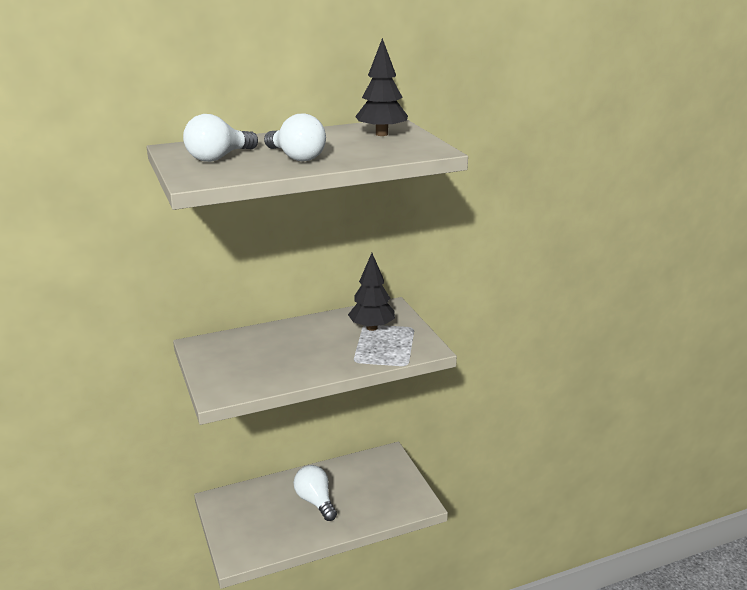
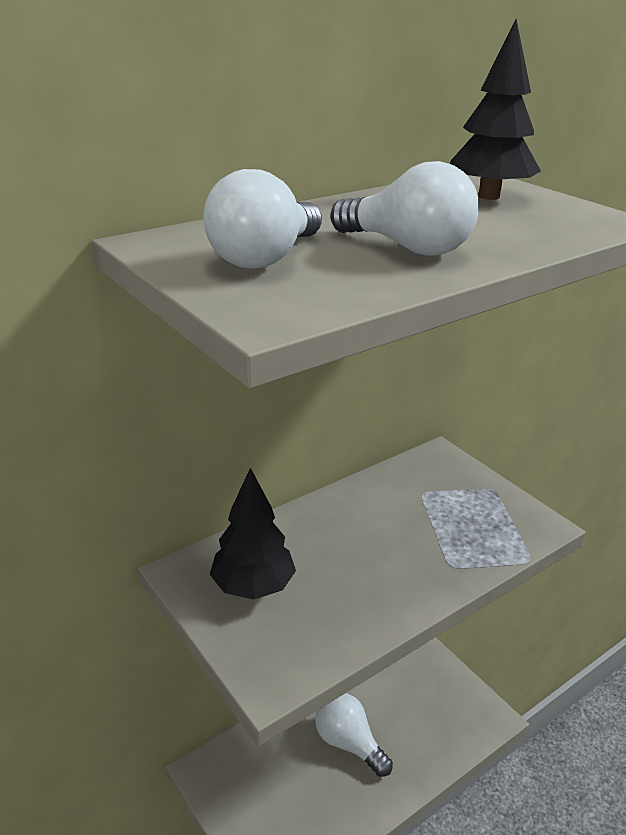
camera: 15 degrees left, 5 degrees up
black tree [348,253,395,331] -> black tree moved to [210,468,296,599]

